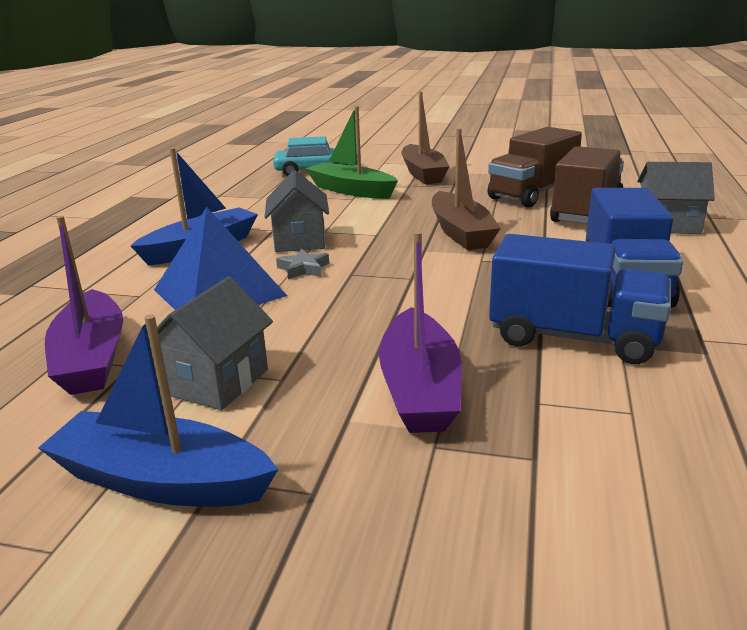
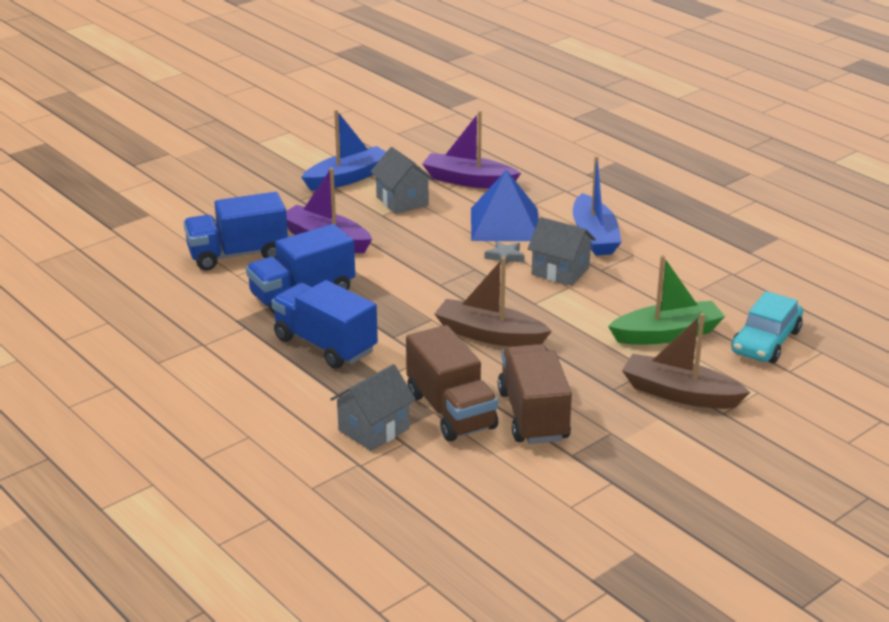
camera: 125 degrees right, 5 degrees up
none -> blue truck [184,192,288,270]

